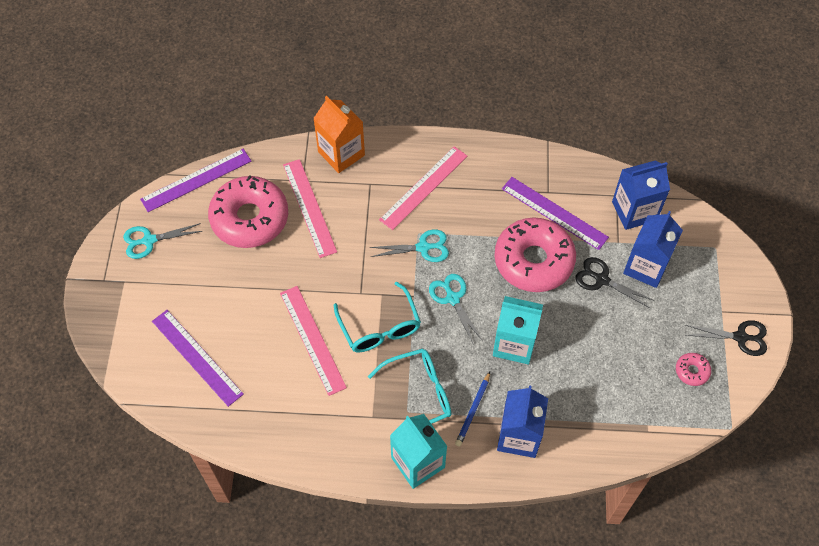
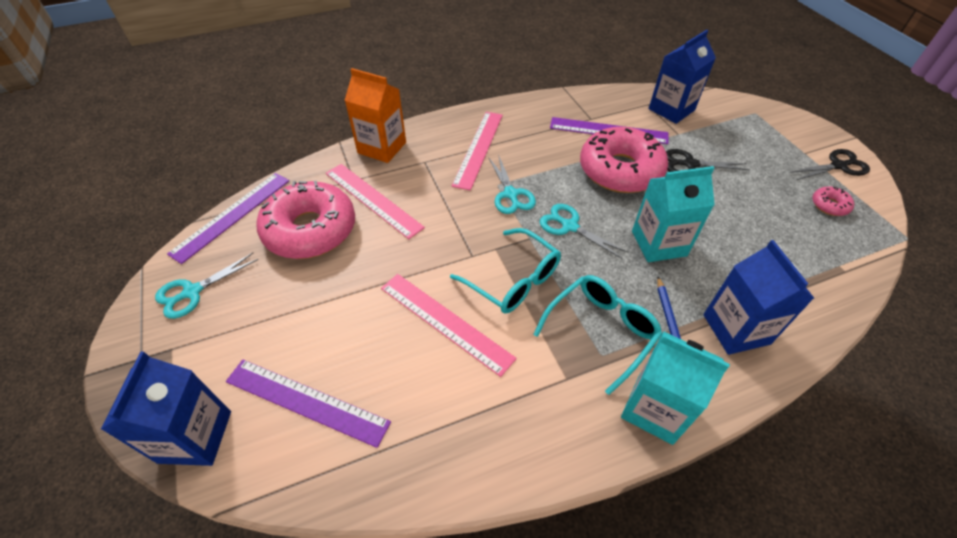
camera: 25 degrees left, 10 degrees down
turquoise scissors [370,229,449,262] -> turquoise scissors turned 105 degrees clockwise [489,154,536,214]
blue carton [623,211,683,288] -> blue carton moved to [101,352,231,466]

